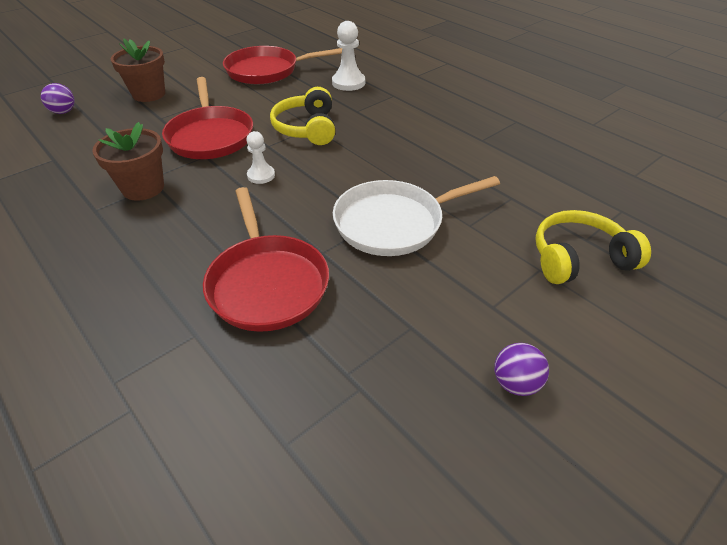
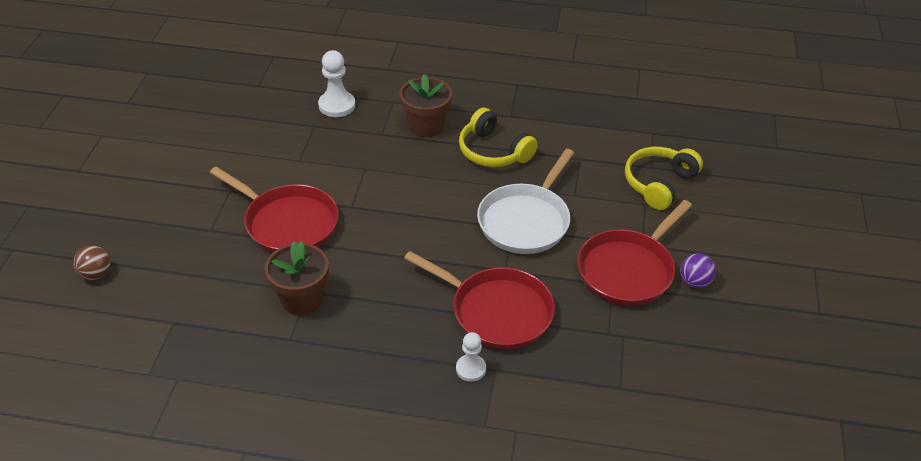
camera: 40 degrees left, 0 degrees up
purple ball [41,83,75,114] -> brown ball [73,245,110,280]
brown flower pot [111,38,165,102] -> brown flower pot moved to [400,74,452,137]
red pan [223,46,342,84] -> red pan moved to [577,200,692,306]
white pawn [246,131,275,184] -> white pawn moved to [456,332,486,382]
yellow headphones [270,87,335,145] -> yellow headphones moved to [459,107,538,167]

